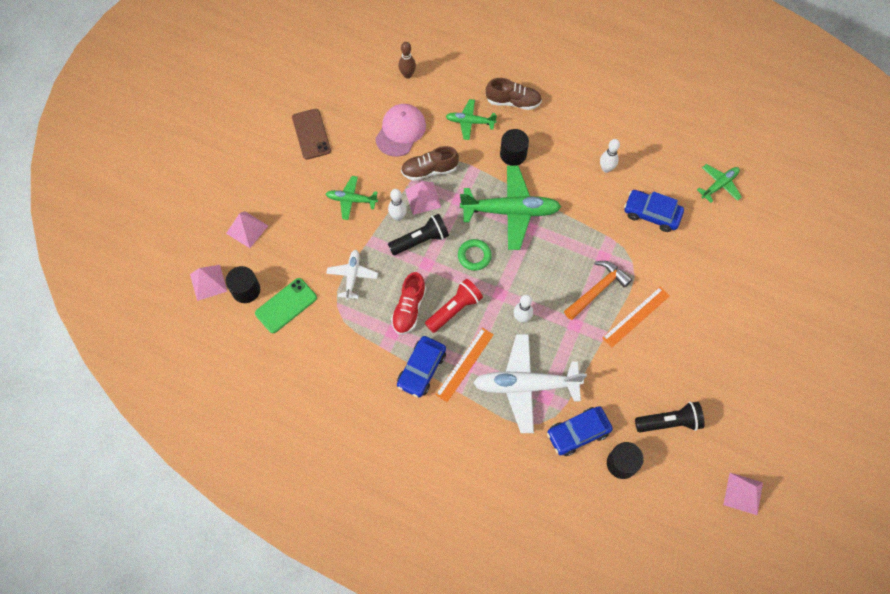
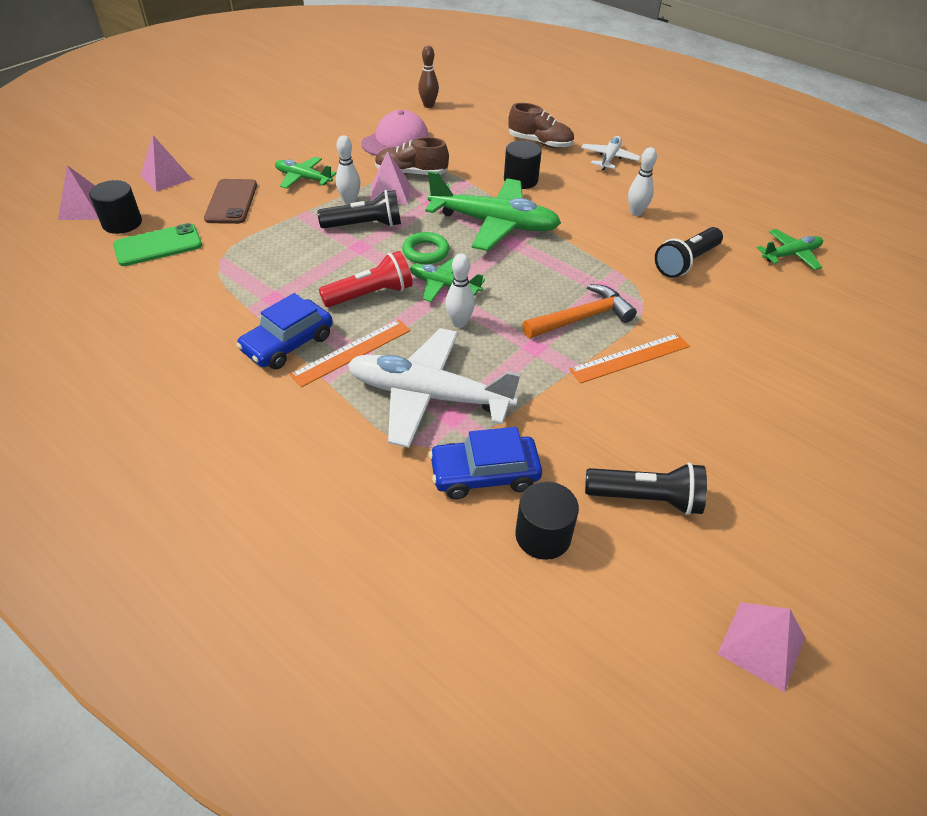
camera: 15 degrees right, 20 degrees down
brown phone [292,109,331,160] -> brown phone moved to [204,179,257,224]
white plane [326,250,378,300] -> white plane moved to [581,136,641,170]
red shoe [391,272,426,334] -> none
green plane [446,99,497,140] -> green plane moved to [410,258,485,302]
blue car [624,190,684,232] -> black flashlight [655,227,723,278]

